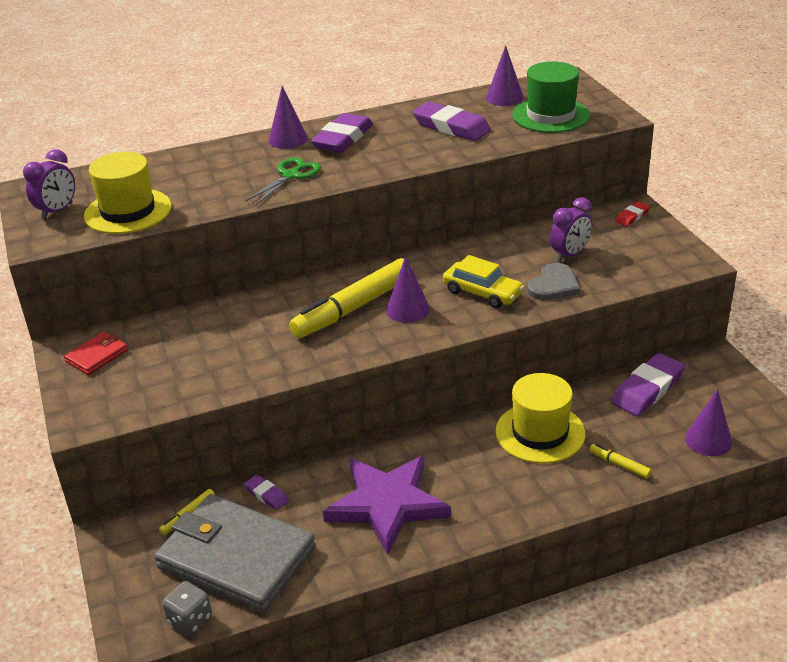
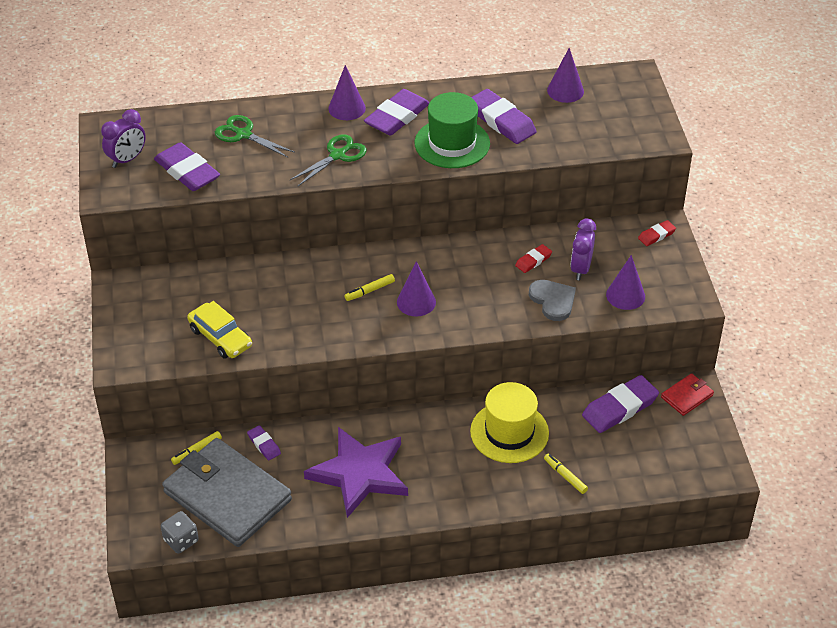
camera: 10 degrees right, 10 degrees up
red wallet [64,332,128,375] -> red wallet moved to [661,373,714,416]
yellow hat [84,152,171,234] -> purple eraser [154,142,220,191]
yellow marker [289,258,412,338] -> yellow marker [344,274,395,301], size x0.41
yellow car [443,255,524,308] -> yellow car moved to [187,301,252,359]
green hat [512,61,590,133] -> green hat moved to [415,92,490,168]
grey heart [527,263,580,300] -> grey heart turned 75 degrees counterclockwise [529,280,576,321]
purple clock [550,197,592,262] -> purple clock turned 135 degrees clockwise [570,219,596,280]
purple cone [685,389,732,456] -> purple cone moved to [606,255,645,310]
none -> green scissors [215,115,295,158]
none -> red eraser [515,244,552,273]

